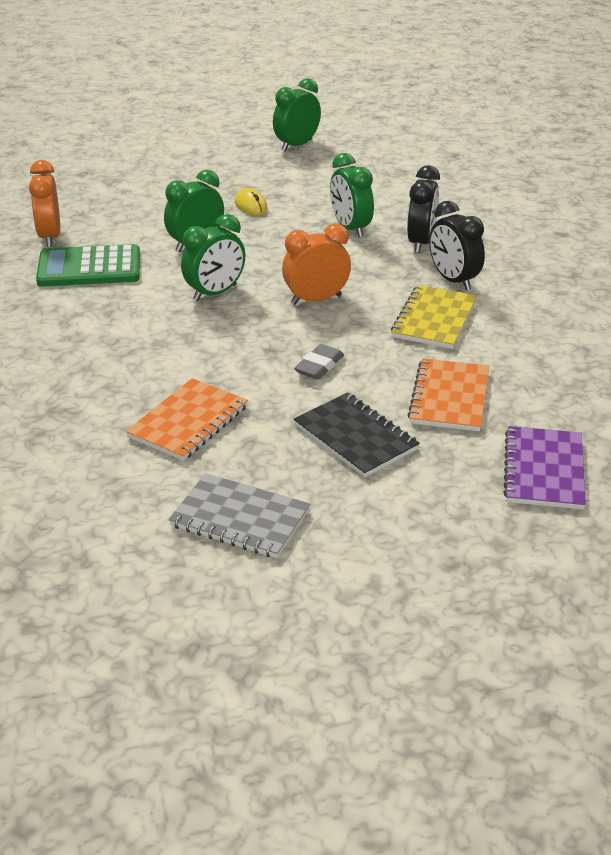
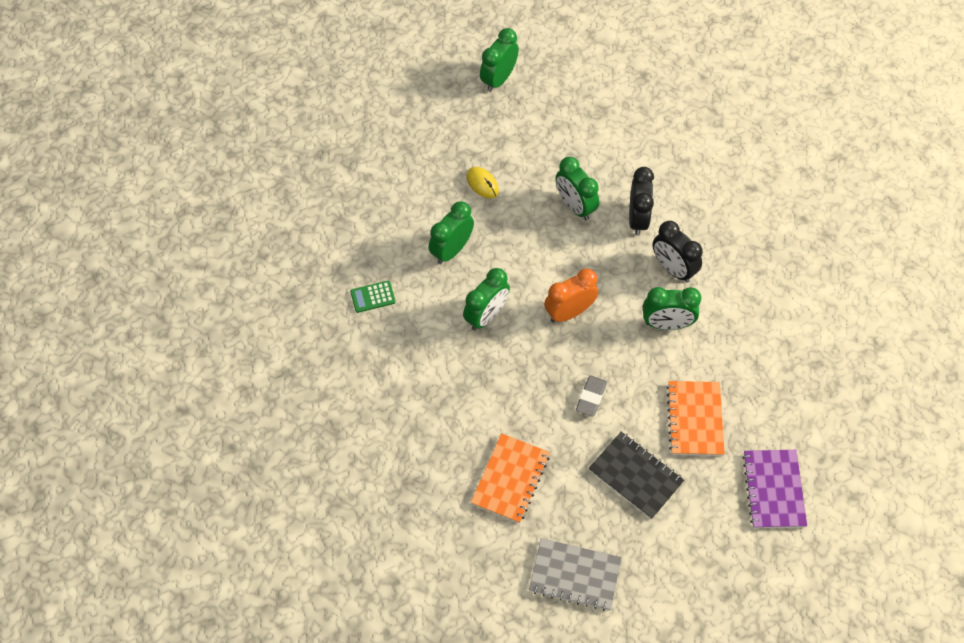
camera: 10 degrees left, 25 degrees up
orange clock [29,160,60,247] -> none
green calculator [36,244,140,287] -> green calculator [350,281,396,313], size x0.49
yellow notebook [391,285,477,349] -> green clock [643,287,701,330]

